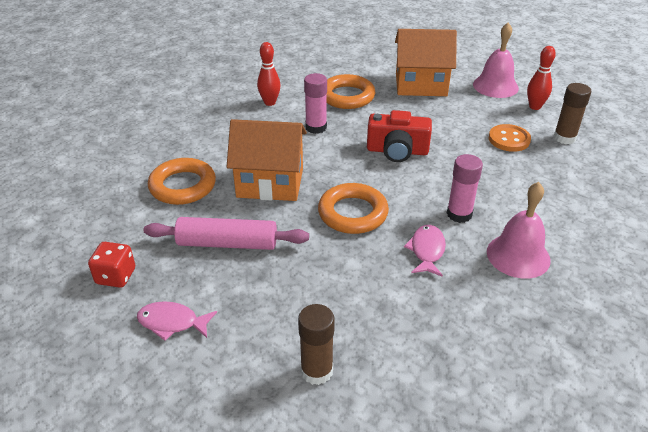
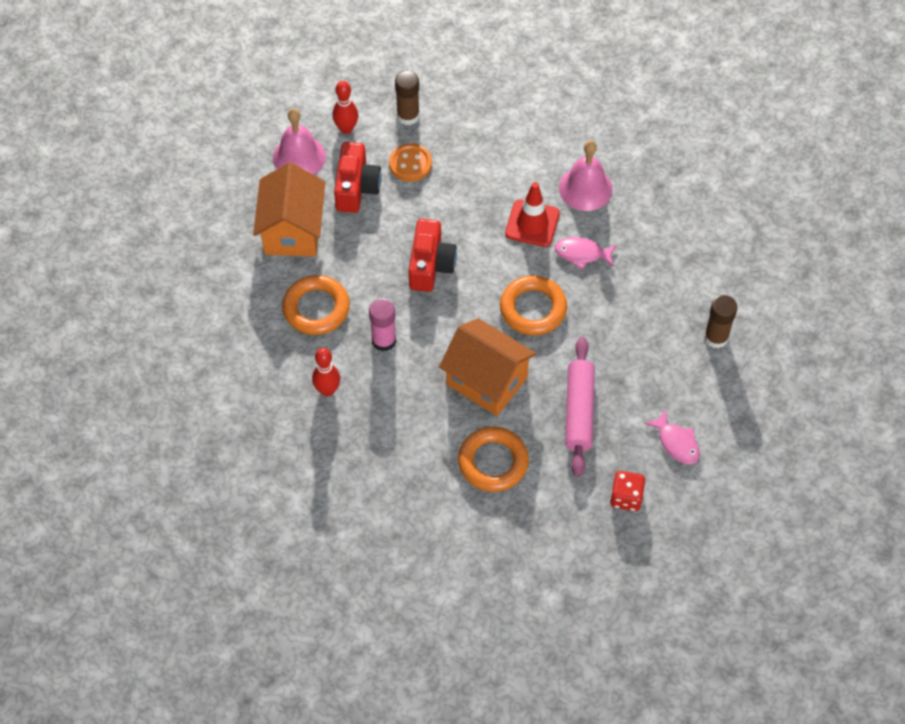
camera: 90 degrees left, 20 degrees up
pink fish [137,301,217,341] -> pink fish turned 45 degrees counterclockwise [644,409,700,465]
orange house [227,119,307,201] -> orange house turned 60 degrees counterclockwise [439,318,536,416]
pink glue stick [447,154,483,223] -> red traffic cone [505,182,560,247]
none -> red camera [334,142,381,213]

